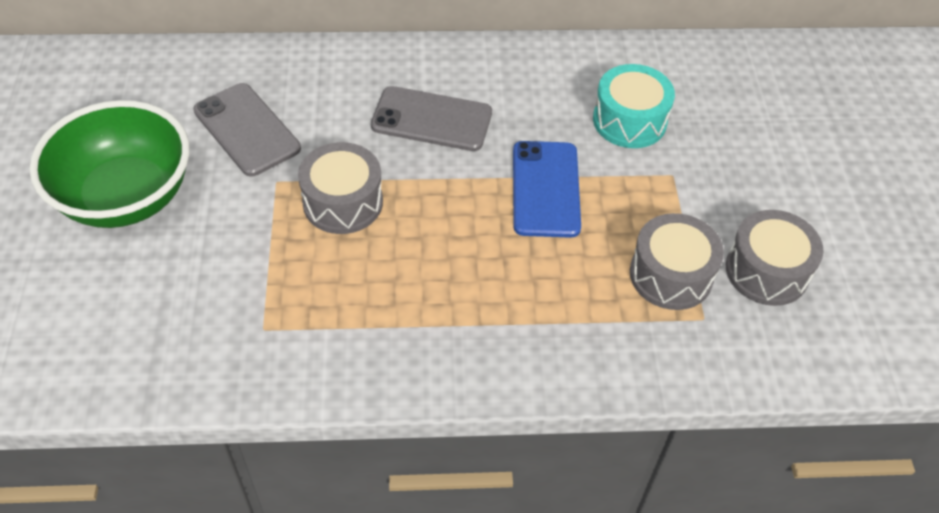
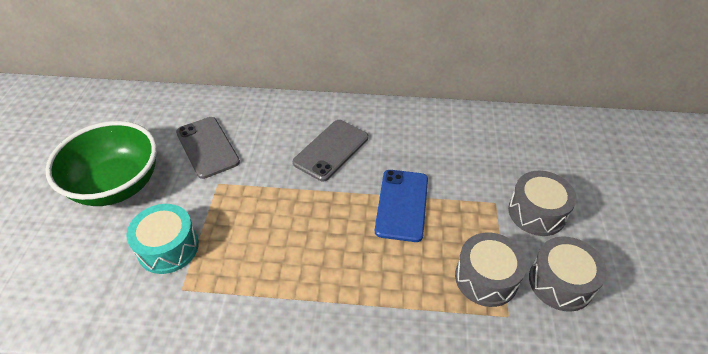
camera: 10 degrees right, 5 degrees down
grey drum [298,142,383,234] -> grey drum moved to [508,171,577,236]
grey phone [371,86,492,151] -> grey phone turned 75 degrees counterclockwise [293,120,368,181]
turquoise drum [593,64,675,148] -> turquoise drum moved to [126,204,199,274]

